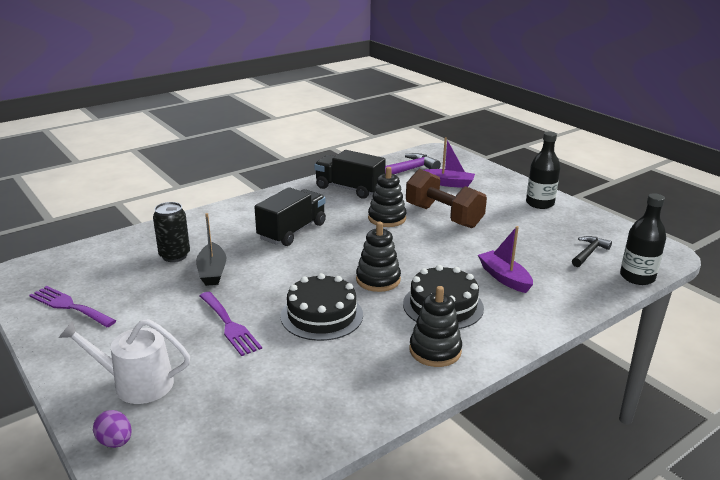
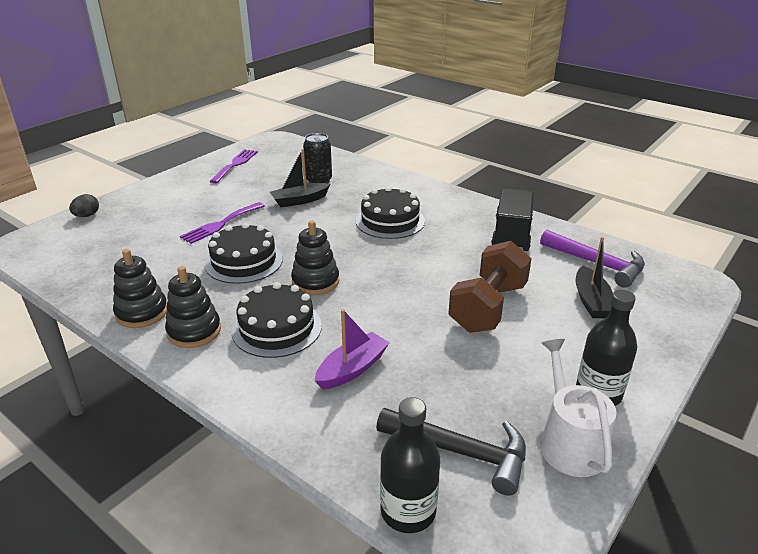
camera: 75 degrees right, 5 degrees up
white watering can [58,319,190,404] -> white watering can moved to [540,339,616,477]
purple egg [93,410,132,448] -> black egg [69,194,99,217]
black truck [254,187,326,246] -> black cake [356,186,425,239]
black stacking toy [368,167,407,227] -> black stacking toy moved to [113,249,167,328]
purple boat [424,137,475,188] -> black boat [576,237,613,318]
black hammer [572,236,612,267] -> black hammer [376,408,526,496], size x1.62

